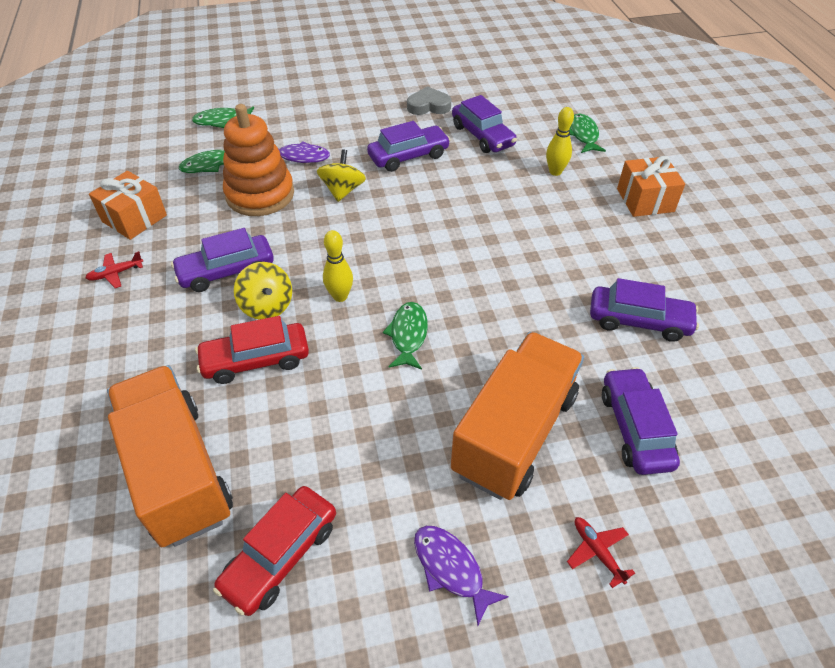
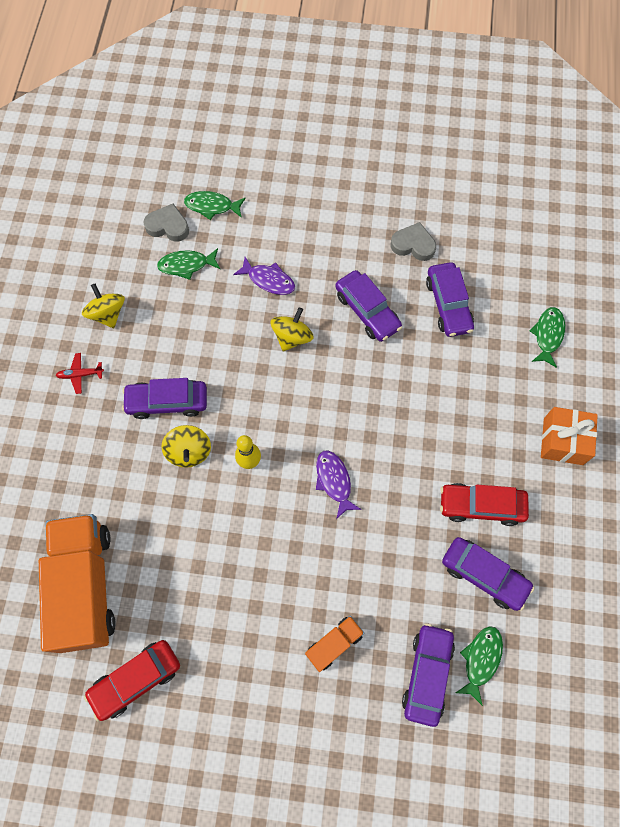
camera: 20 degrees right, 20 degrees up
orange gift [89,171,167,240] -> yellow spinning top [82,284,125,328]
red car [195,316,309,384] -> red car moved to [440,483,529,526]
orange stacking toy [223,104,294,216] -> none
purple car [367,121,451,172] -> purple car turned 60 degrees clockwise [335,270,402,342]
green fish [383,302,428,370] -> green fish moved to [456,626,503,706]
purple fish [414,526,509,625] -> purple fish moved to [316,451,361,519]
orange truck [451,332,584,500] -> orange truck [305,616,364,672], size x0.46
yellow bowling pin [546,107,574,176] -> none
red plane [567,517,635,588] -> none
none -> grey heart [144,204,189,242]

